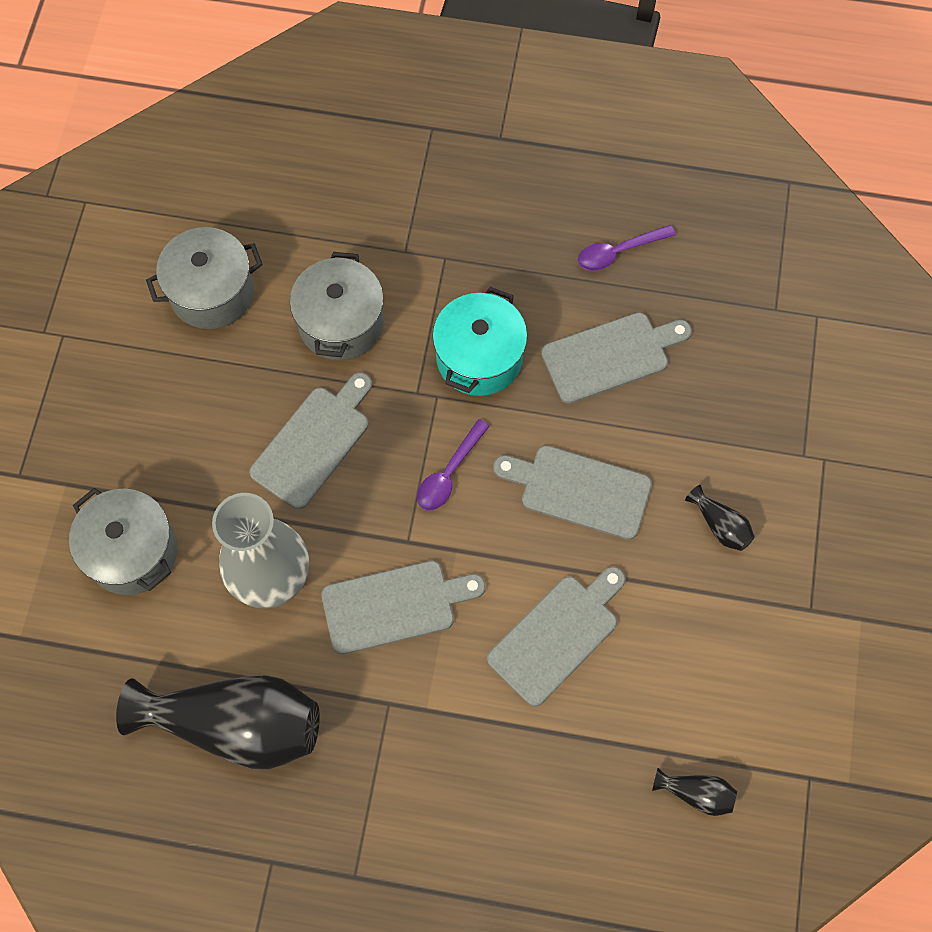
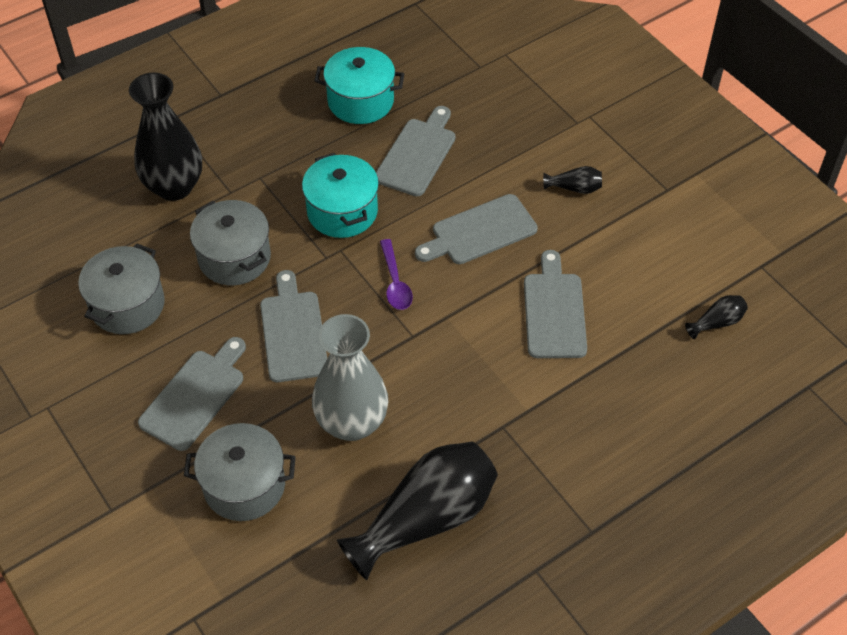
camera: 45 degrees left, 15 degrees down
grey cutting board [321,561,485,654] -> grey cutting board moved to [138,337,246,451]
purple spoon [578,225,676,271] -> turquoise pot [314,47,404,124]
none -> black vase [129,73,202,201]

